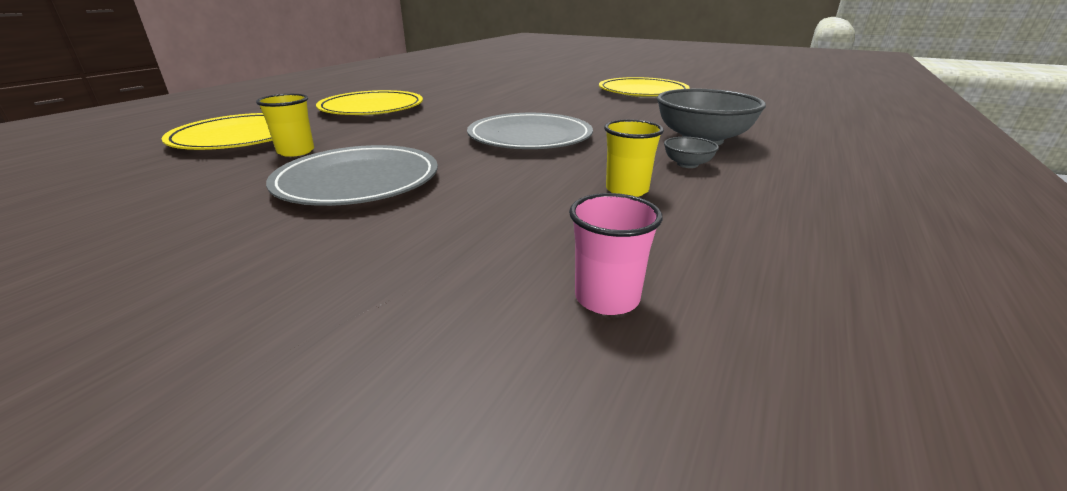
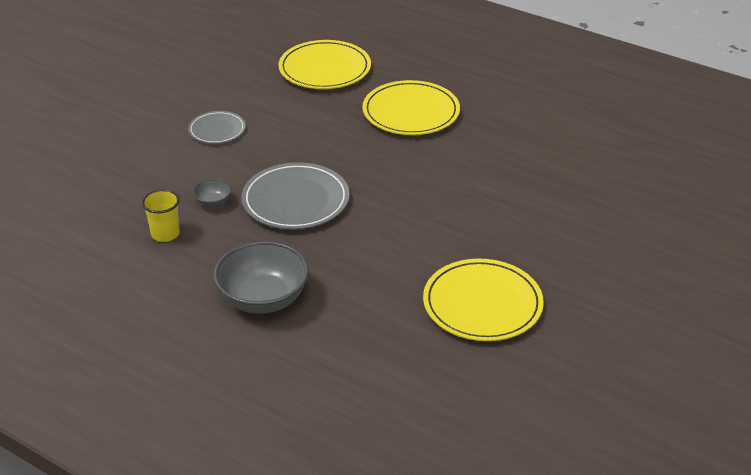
camera: 95 degrees right, 10 degrees up
yellow cup [256,94,314,157] -> none
grey plate [266,145,438,206] -> grey plate [188,111,246,144], size x0.57
pink cup [569,193,663,315] -> none
grey bowl [664,137,719,168] -> grey bowl moved to [193,179,231,207]

